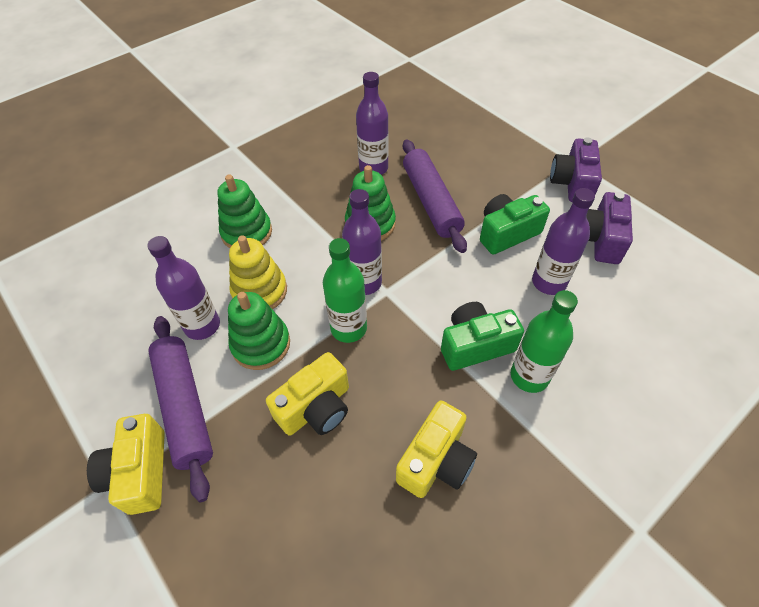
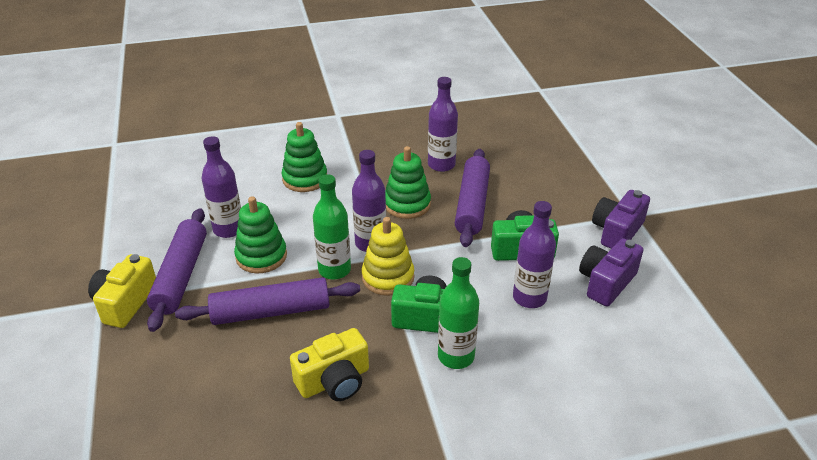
camera: 25 degrees right, 15 degrees down
yellow stacking toy [229,235,287,309] -> yellow stacking toy moved to [361,217,414,296]
yellow camera [266,352,349,436] -> purple rolling pin [175,277,360,325]

